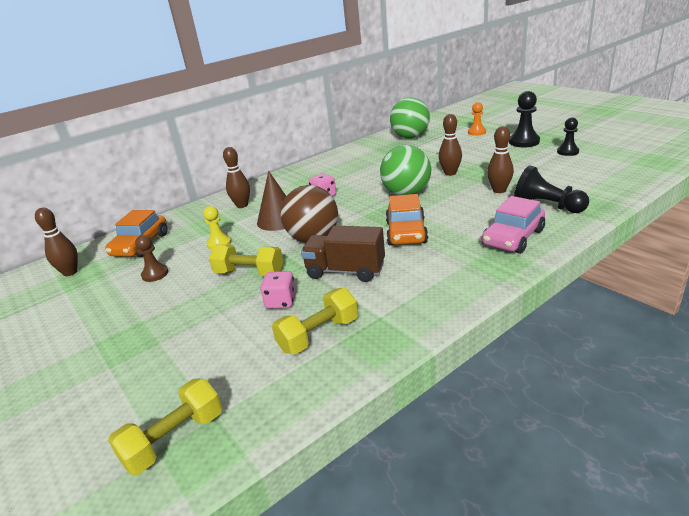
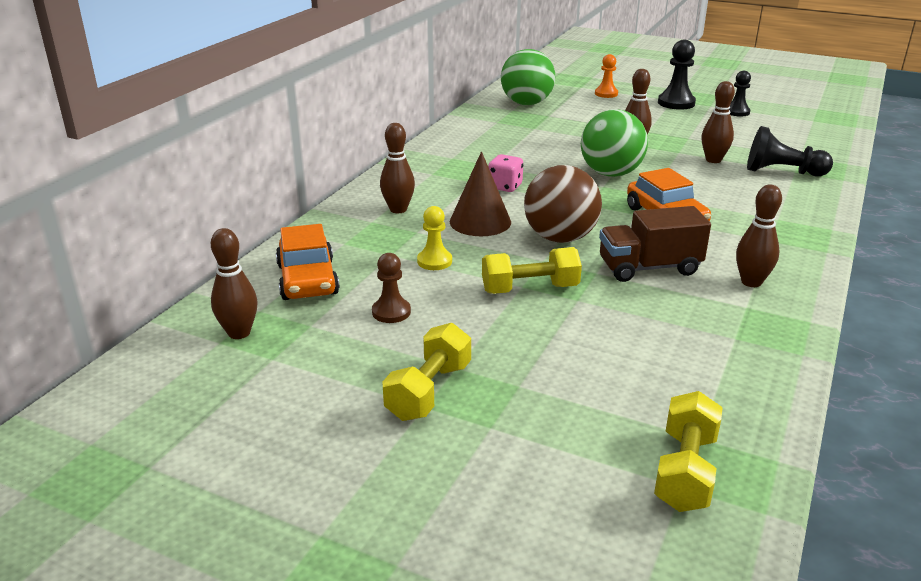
camera: 30 degrees left, 0 degrees up
pink dice [260,271,296,309] -> none
yellow dumbbell [272,288,358,354] -> yellow dumbbell moved to [382,323,471,421]
pink car [482,196,545,254] -> none
none -> brown bowling pin [736,185,782,287]

